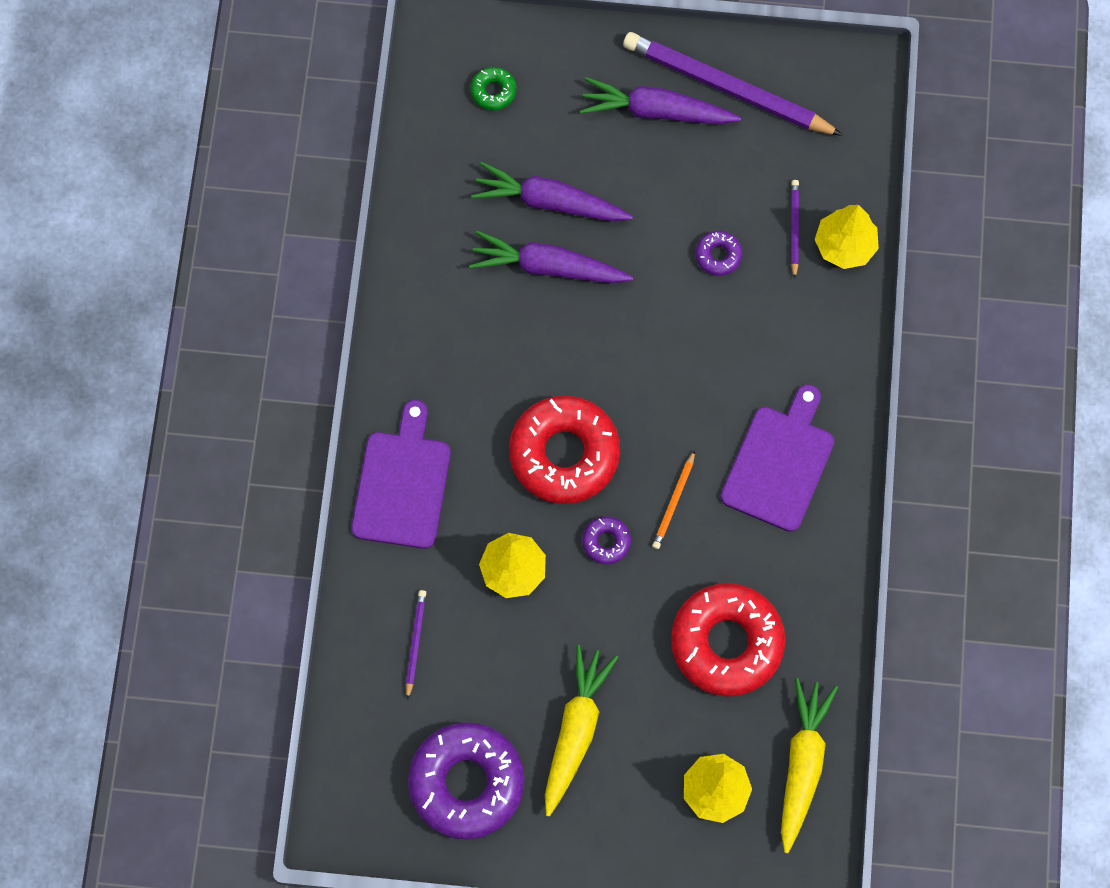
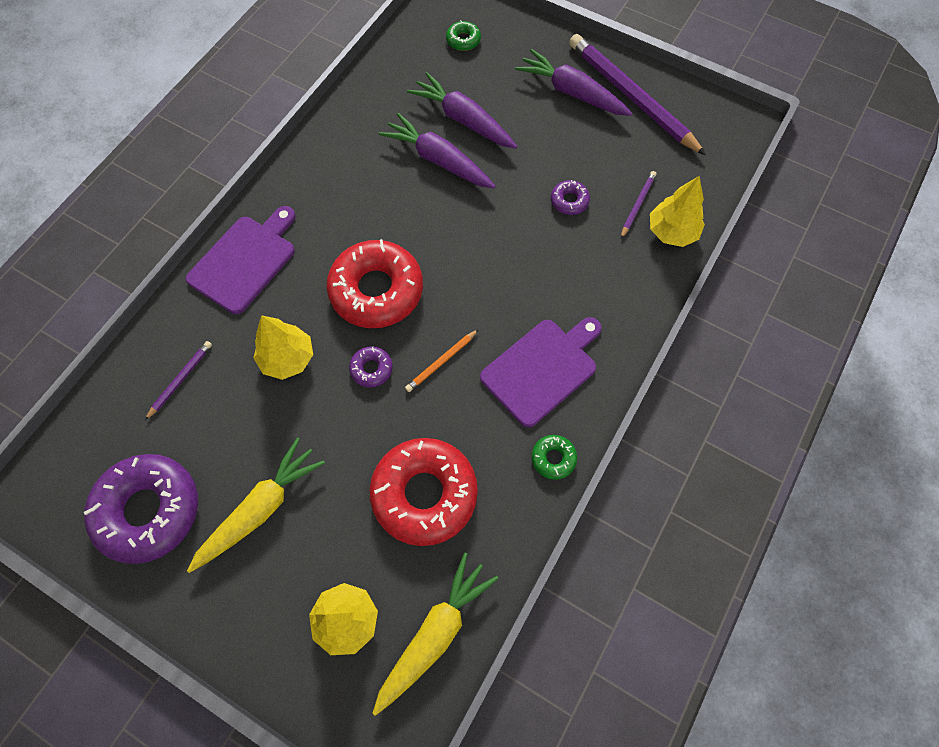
camera: 25 degrees right, 5 degrees down
none -> green donut [532,435,577,480]

